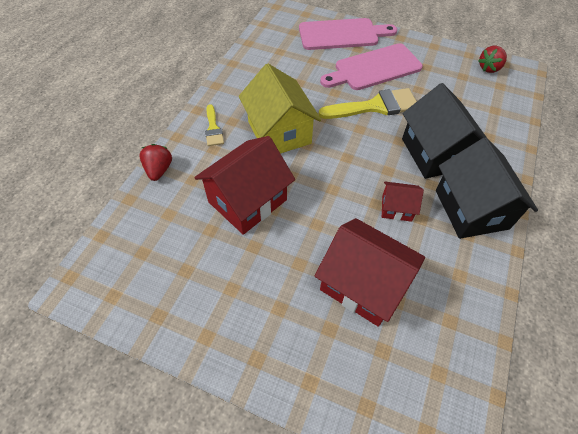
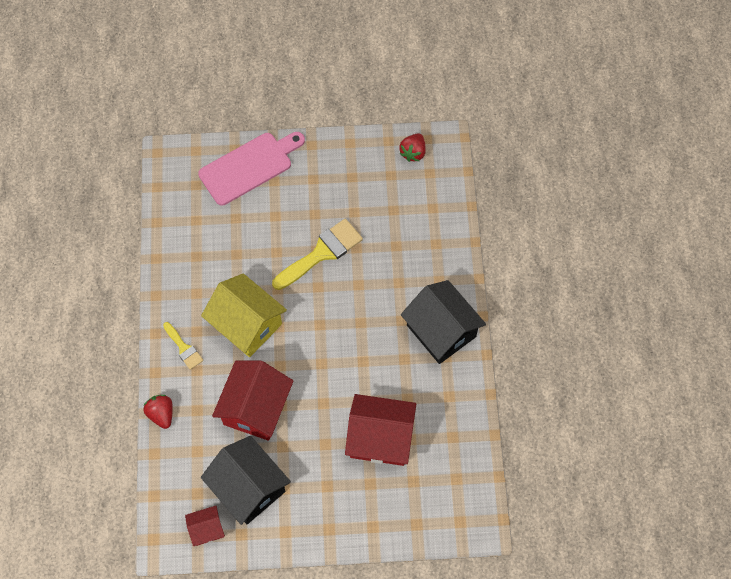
camera: 25 degrees left, 10 degrees up
pink cutting board [320,43,423,90] -> none
red house [382,182,424,222] -> red house moved to [185,506,225,546]
black house [402,83,488,179] -> black house moved to [201,436,291,525]

